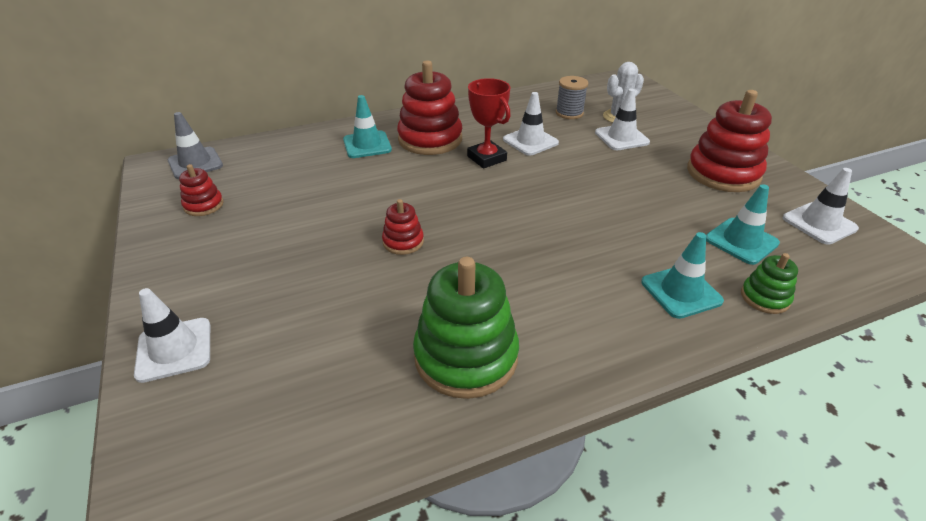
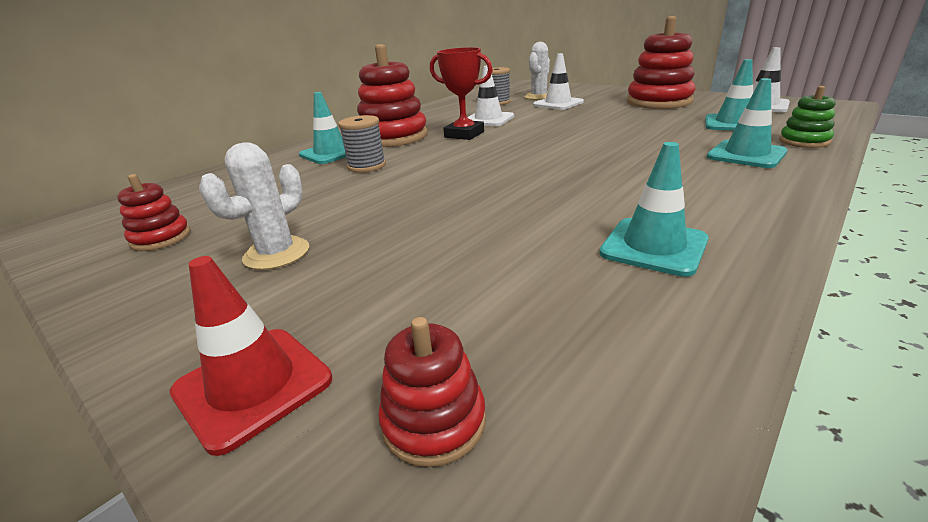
camera: 25 degrees left, 10 degrees down
white traffic cone [134,288,210,383] -> red traffic cone [170,256,332,456]
grey traffic cone [168,112,223,179] -> none
red stacking toy [382,199,424,255] -> red stacking toy moved to [378,317,486,467]
green stacking toy [413,257,519,399] -> turquoise traffic cone [599,142,709,277]
none -> white cactus [199,142,309,270]
none -> grey spool [338,115,386,173]

